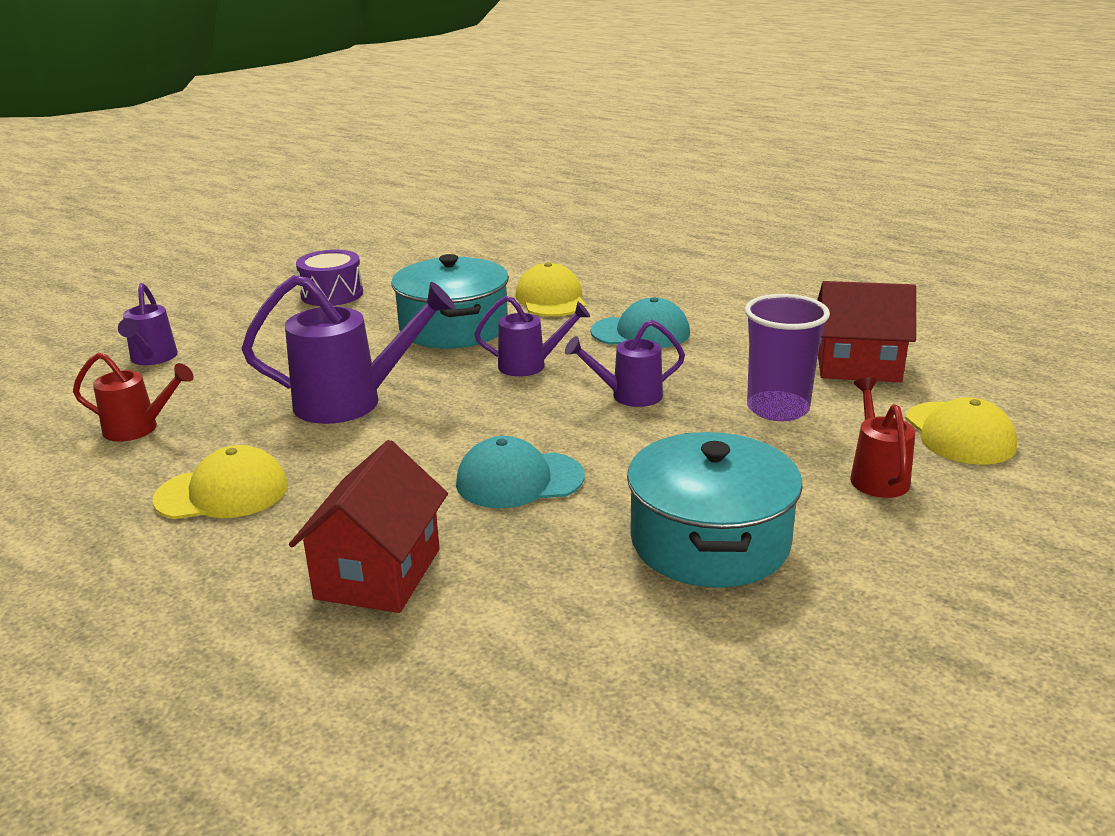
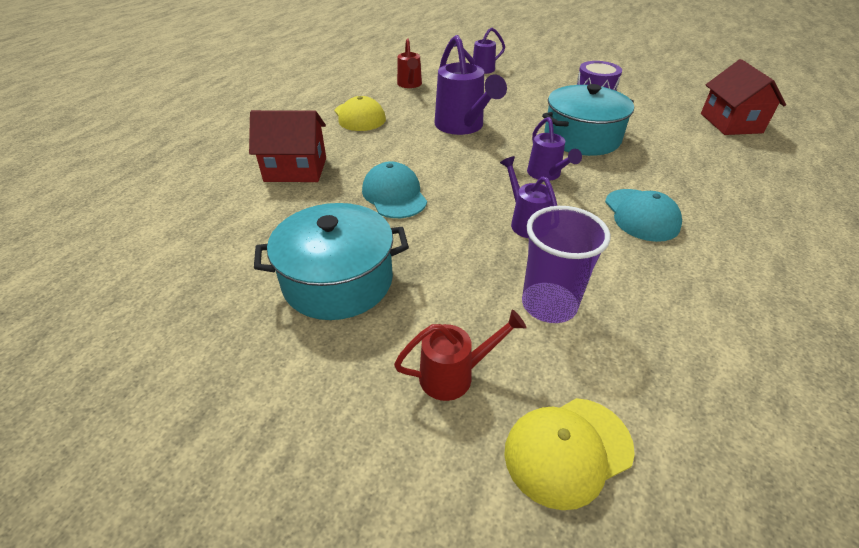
camera: 75 degrees right, 15 degrees up
yellow cap [515,262,586,316] -> none
red house [817,281,916,382] -> red house moved to [701,59,786,135]

